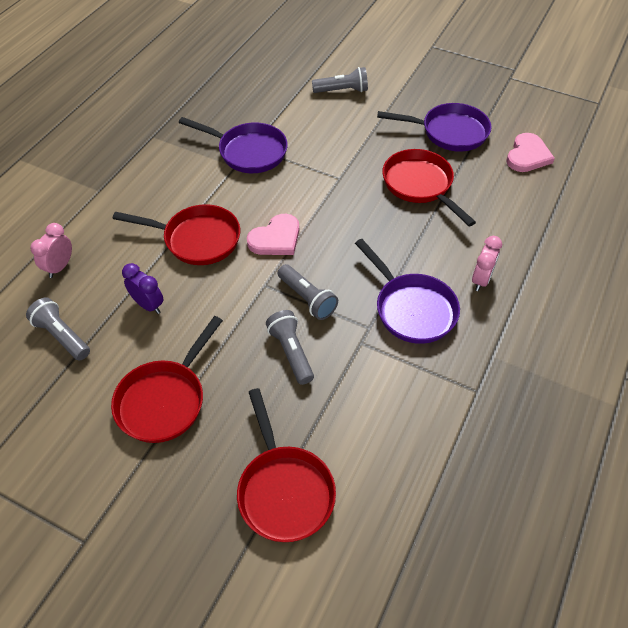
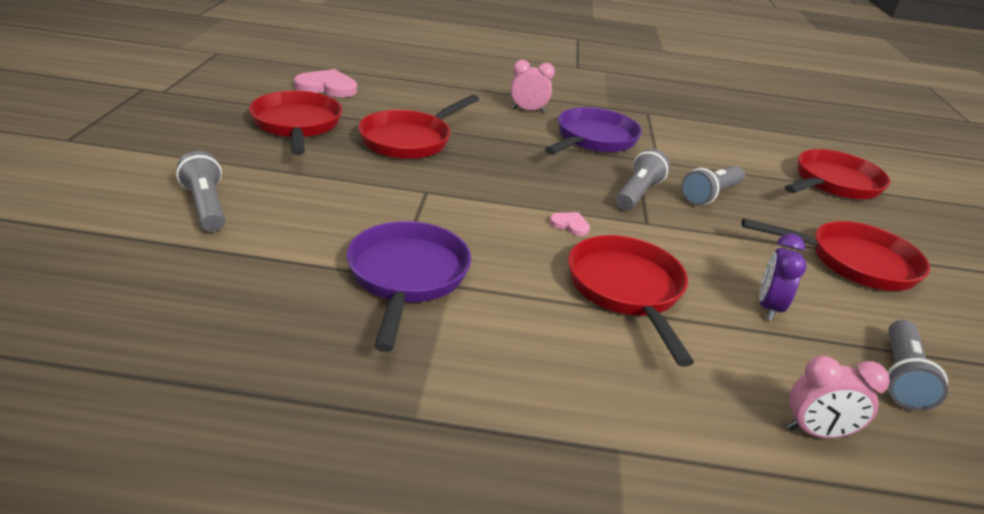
camera: 115 degrees left, 20 degrees down
pink heart [247,214,299,255] -> pink heart [549,212,590,236], size x0.51
purple pan [377,103,491,152] -> red pan [249,91,342,155]

